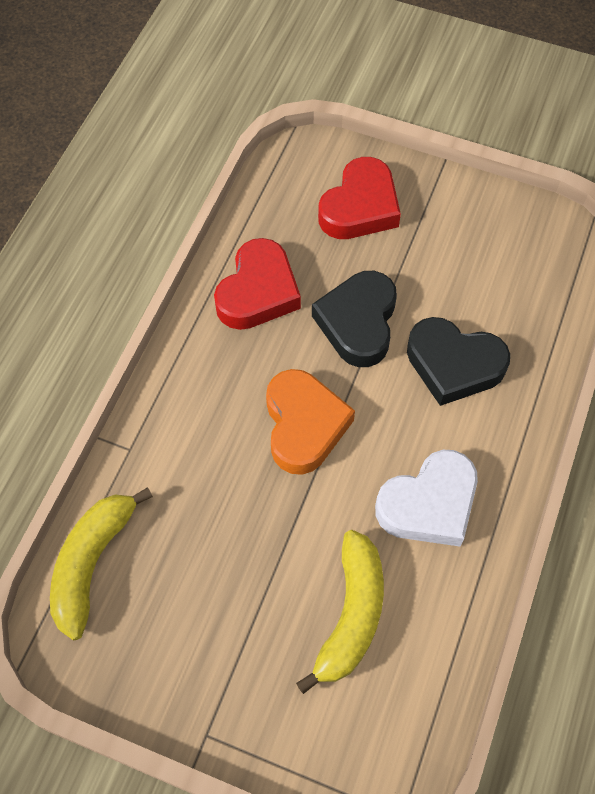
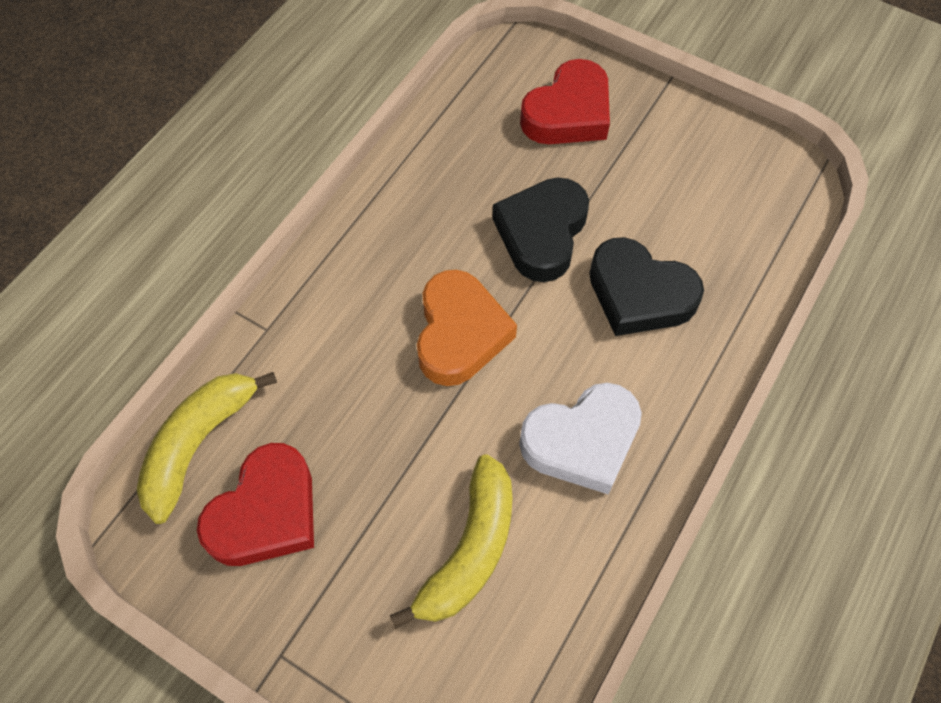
camera: 10 degrees right, 0 degrees up
red heart [214,238,301,330] -> red heart moved to [197,443,314,566]

